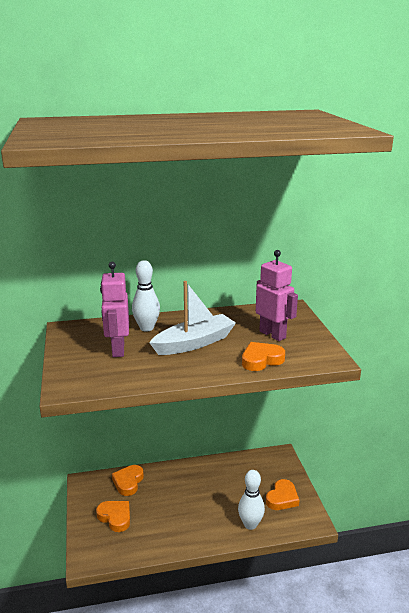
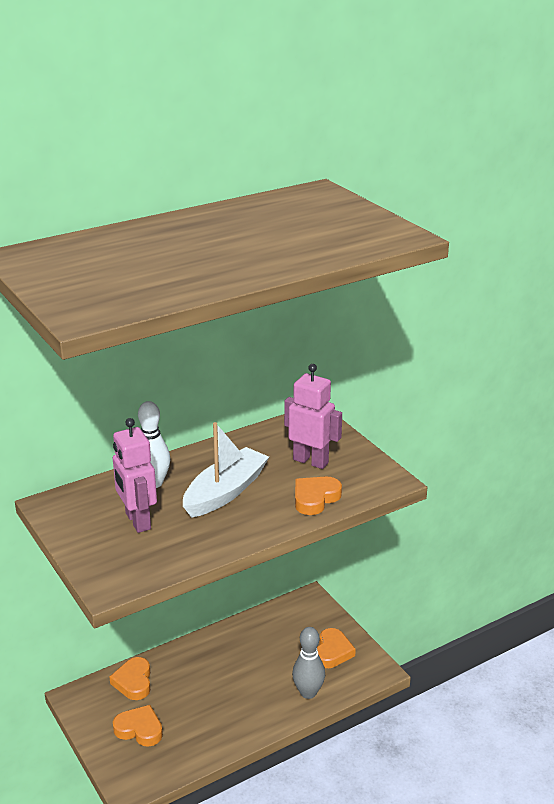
camera: 20 degrees left, 5 degrees up
white bowling pin [238,470,265,530] -> grey bowling pin [292,627,325,699]

